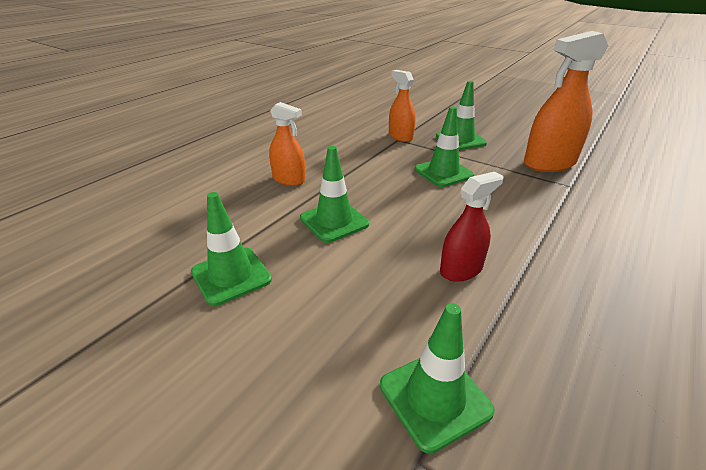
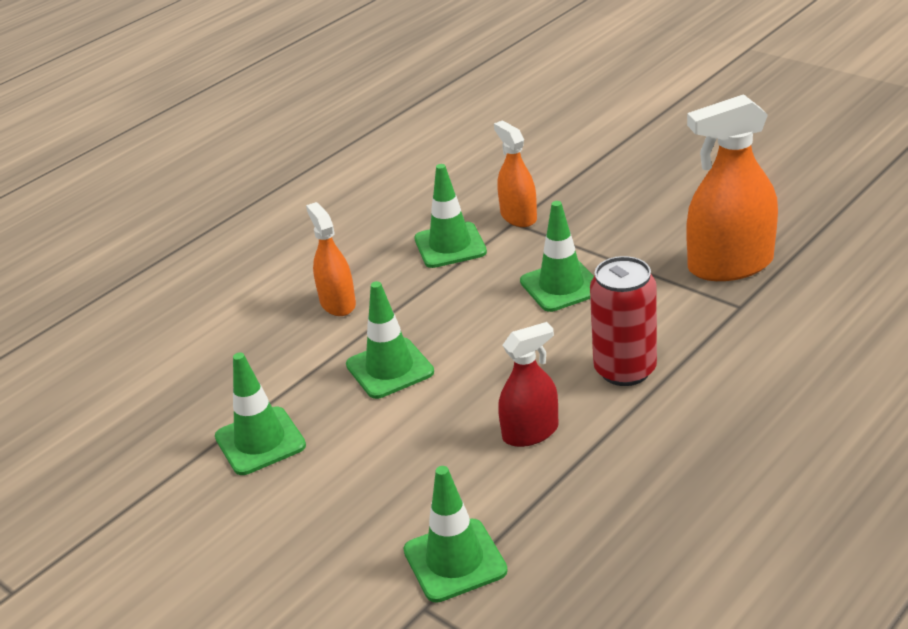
camera: 10 degrees right, 0 degrees up
orange spray bottle [269,102,306,186] -> orange spray bottle turned 150 degrees counterclockwise [306,202,356,316]
green traffic cone [436,81,487,150] -> green traffic cone moved to [414,164,487,268]
none -> red can [590,256,657,386]

